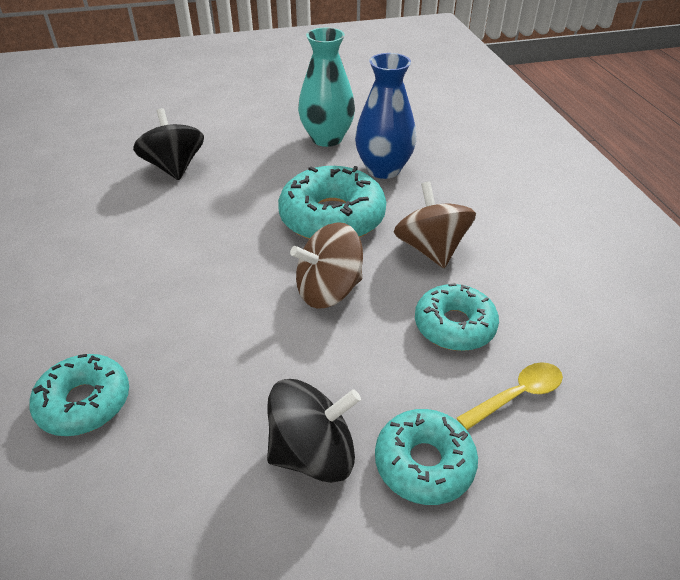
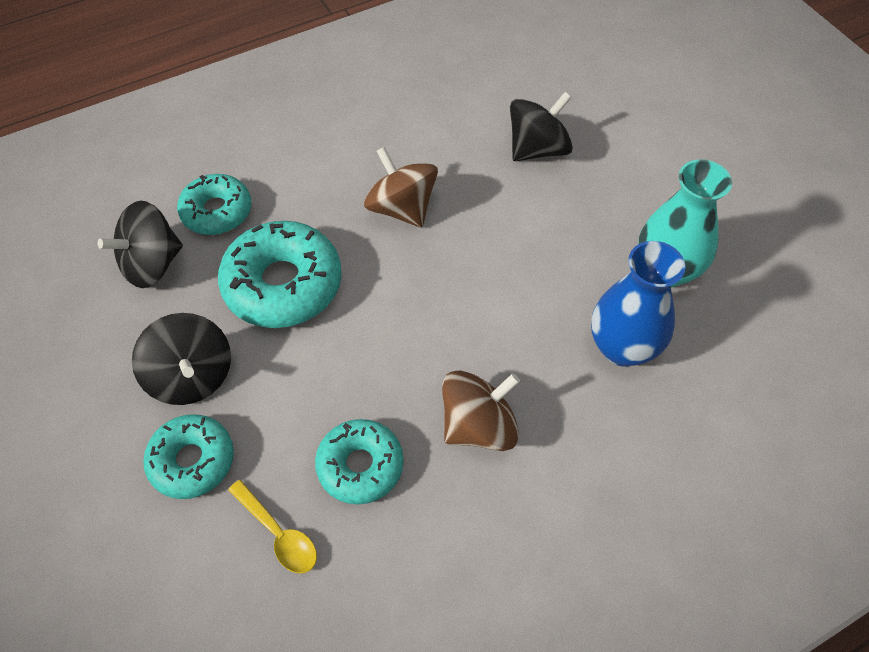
camera: 75 degrees right, 15 degrees up
turquoise donut [278,166,386,239] -> turquoise donut moved to [218,221,342,328]
brown spinning top [290,222,363,309] -> brown spinning top moved to [364,147,438,227]
none -> black spinning top [98,201,183,288]

